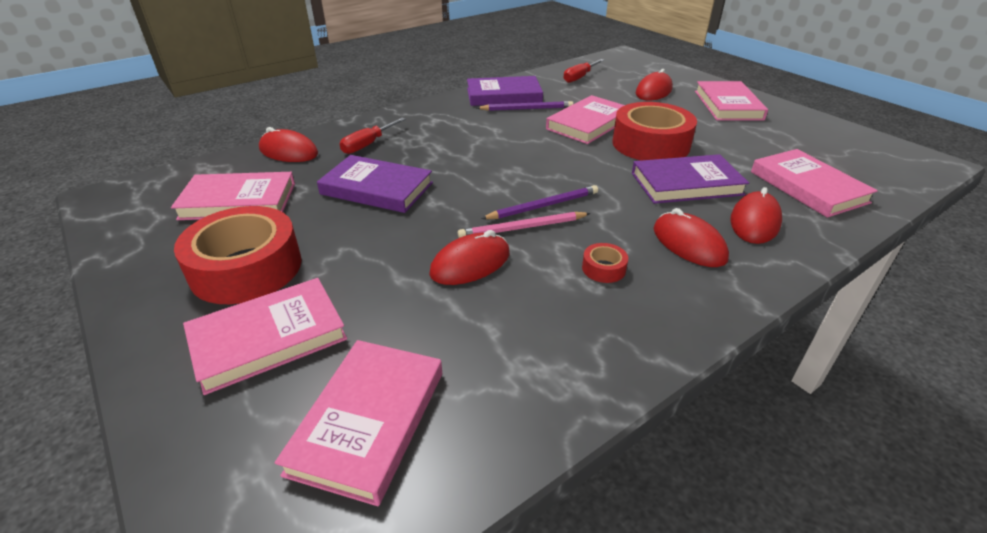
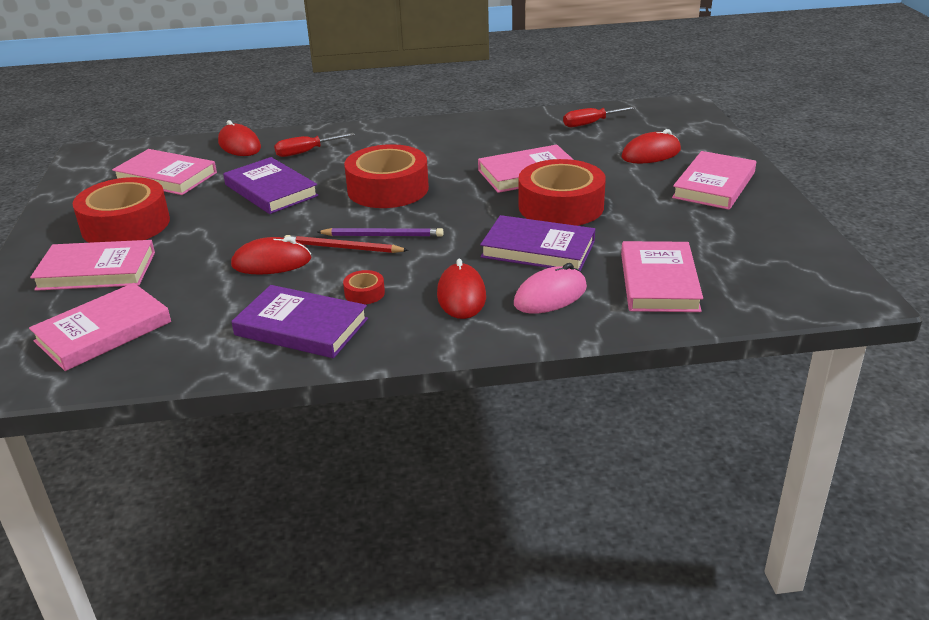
camera: 30 degrees right, 5 degrees down
pink pencil [458,212,591,238] -> red pencil [284,235,409,253]
purple book [467,76,543,106] -> purple book moved to [231,285,368,358]
purple pencil [477,101,573,111] -> none
red mouse [730,187,782,244] -> pink mouse [514,263,587,314]
none -> red tape [344,144,429,208]

